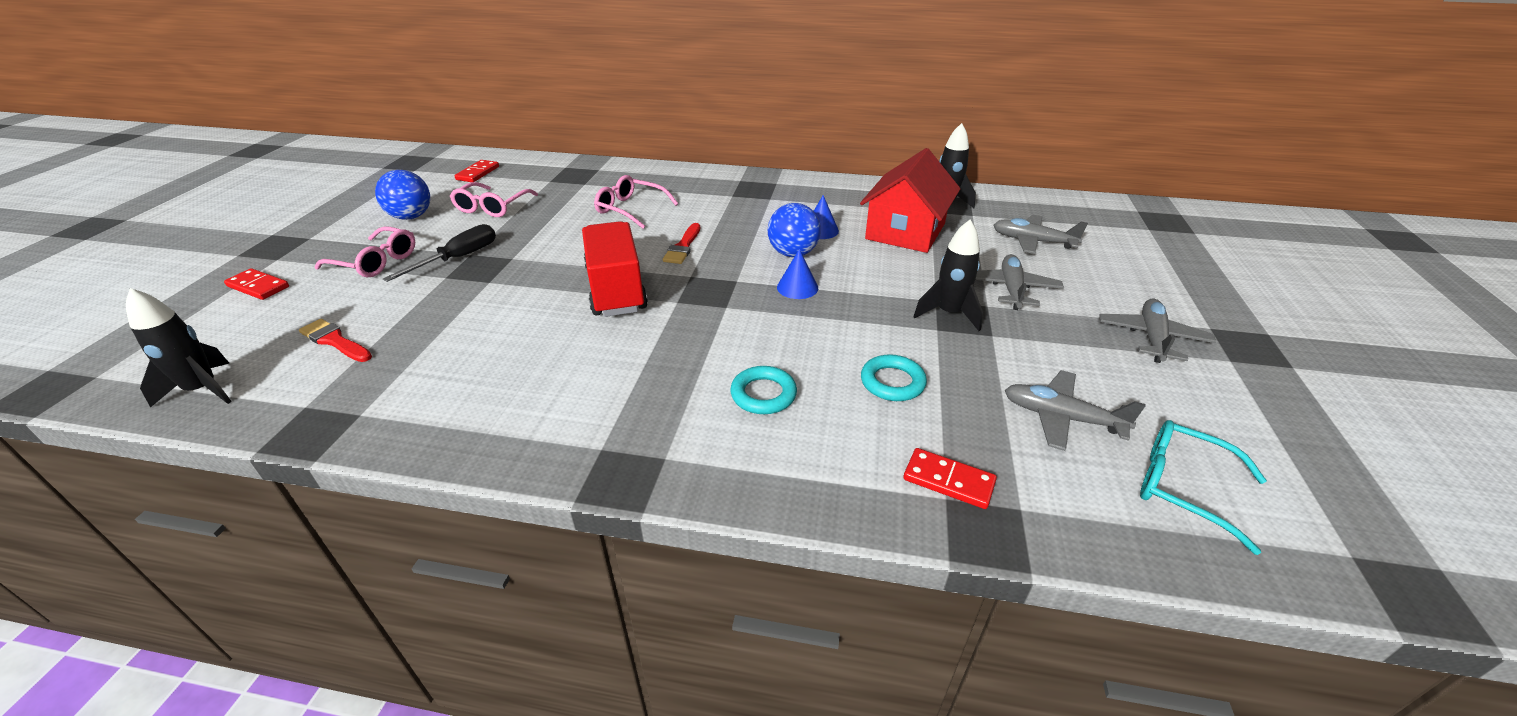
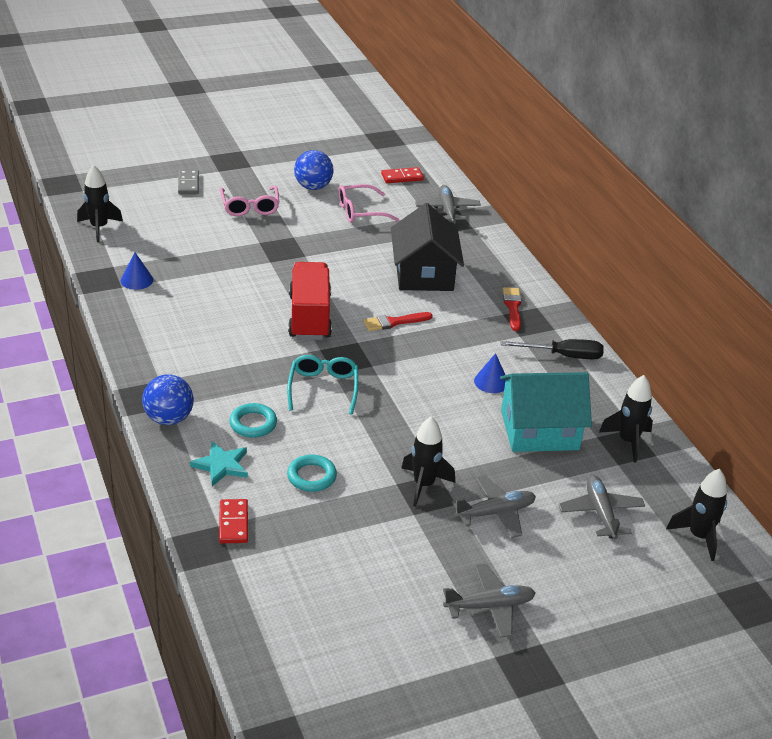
camera: 55 degrees right, 0 degrees up
red domino [224,268,289,300] -> grey domino [178,170,199,194]
red brush [299,319,372,362] -> red brush moved to [503,287,522,331]
black screwdriver [383,224,496,282] -> black screwdriver moved to [501,339,604,359]
red truck [582,221,648,317] -> red truck turned 45 degrees counterclockwise [288,262,332,340]
pink glasses [594,175,678,229] -> black house [391,203,464,291]
blue ball [768,203,821,257] -> blue ball moved to [142,374,194,425]
blue cone [777,249,818,299] -> blue cone moved to [121,252,153,290]
red house [860,148,961,253] -> turquoise house [500,372,592,452]
grey plane [1005,370,1146,451] -> grey plane moved to [415,185,481,224]
turquoise glasses [1140,420,1267,555] -> turquoise glasses moved to [287,355,358,415]
none -> turquoise star [190,441,248,487]
none -> black rocket [666,469,727,561]

